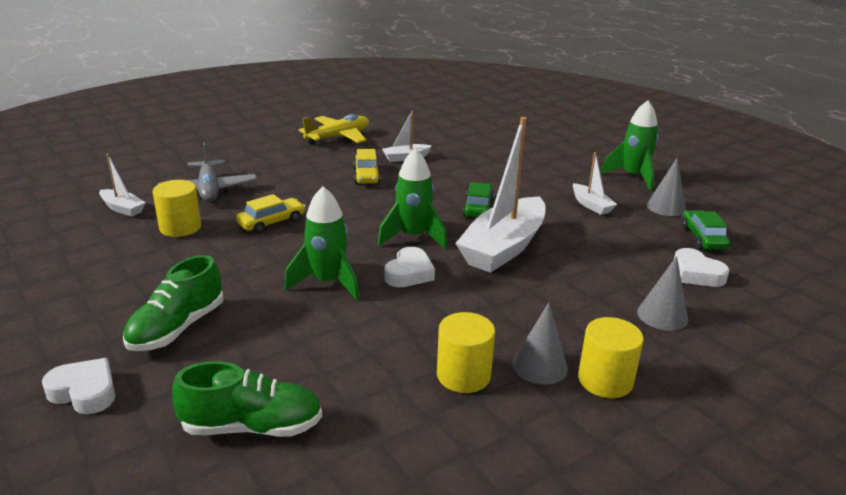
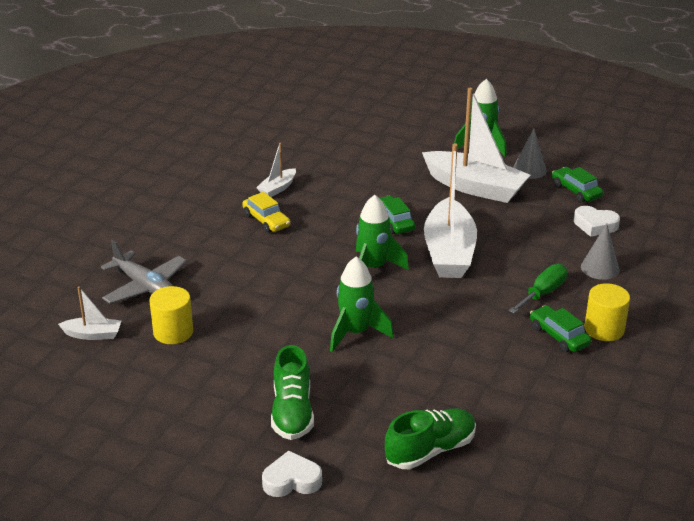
camera: 30 degrees left, 5 degrees up
yellow car [236,194,306,234] -> none
yellow plane [299,114,369,145] -> none
white heart [384,247,435,287] -> none
yellow cylinder [437,312,495,393] -> none
grey cone [513,302,568,385] -> green car [530,305,591,352]
white boat [573,152,617,215] -> white boat [422,88,530,203], size x2.16
none -> green screwdriver [509,264,567,314]

